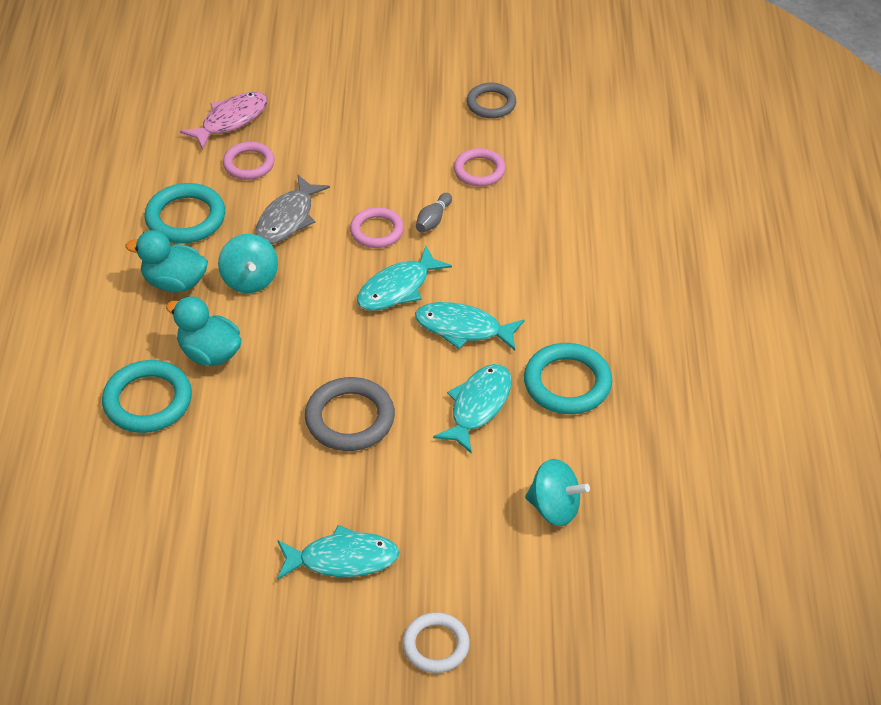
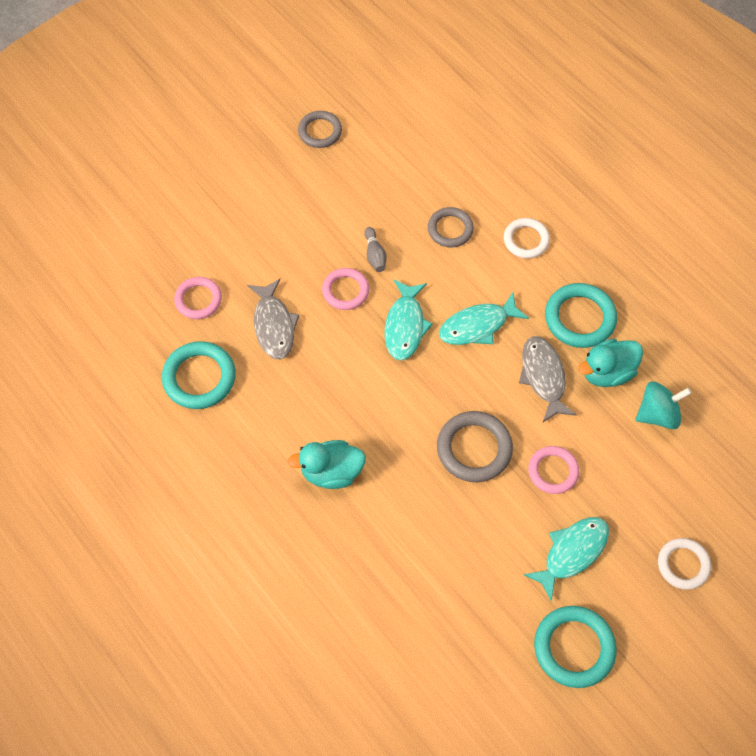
camera: 40 degrees left, 15 degrees up
turquoise ring [102,360,192,433] -> turquoise ring moved to [534,606,617,688]
turquoise duck [126,230,208,293] -> turquoise duck moved to [578,339,643,387]
pink fish [180,92,268,150] -> none
turquoise spinning top [218,234,278,293] -> none
turquoise fish [433,364,511,454] -> grey fish [519,336,577,422]
pink ring [454,148,506,187] -> pink ring moved to [528,446,579,494]
none -> grey ring [428,207,474,247]
none -> white ring [504,218,550,258]

